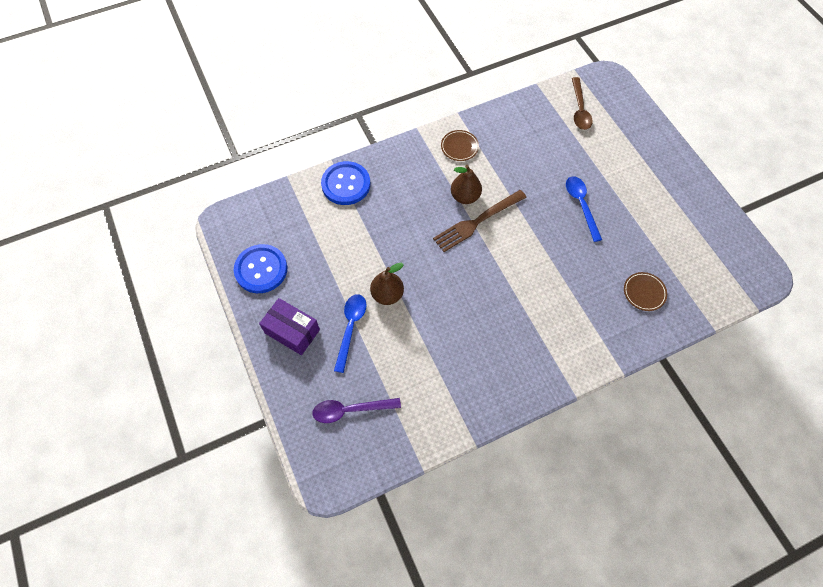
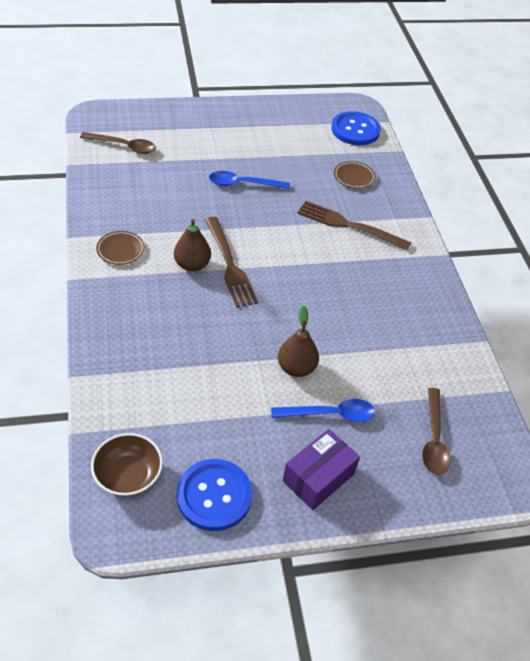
camera: 80 degrees left, 15 degrees down
purple spoon [312,398,401,423] -> brown spoon [422,388,451,475]
blue button [321,161,370,205] -> blue button moved to [331,111,381,145]
blue spoon [334,294,367,373] -> blue spoon turned 150 degrees clockwise [271,399,375,422]
none -> brown bowl [91,433,163,497]
none -> brown fork [297,201,411,251]

